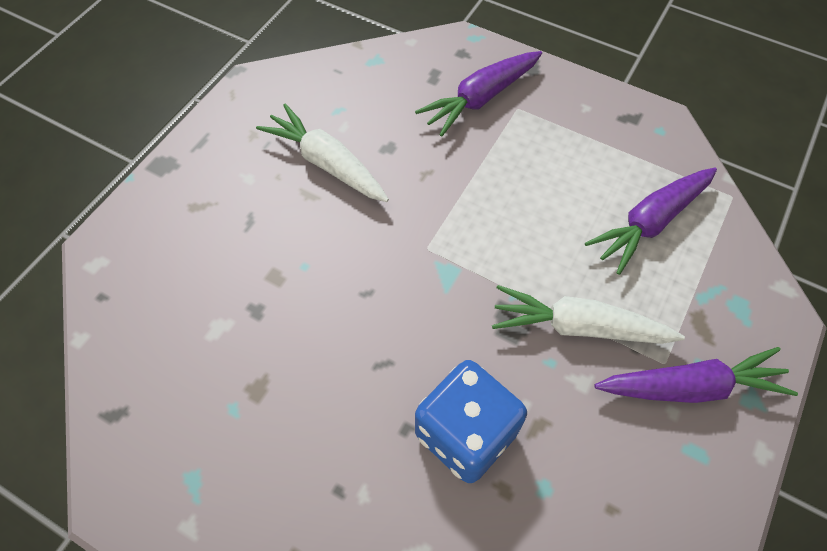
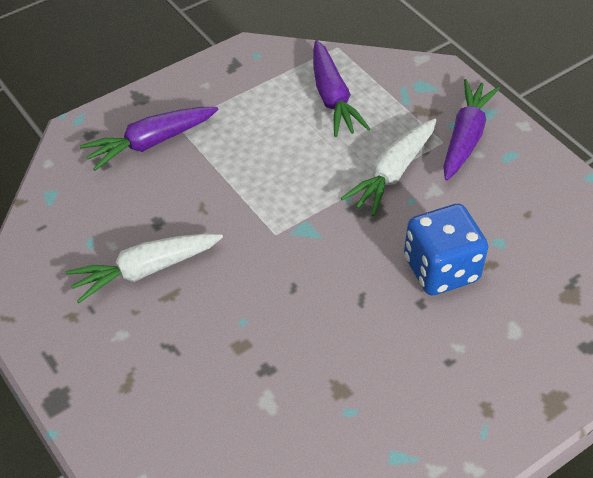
camera: 65 degrees left, 10 degrees down
purple carrot [415,51,542,137] -> purple carrot turned 75 degrees clockwise [80,107,218,171]

